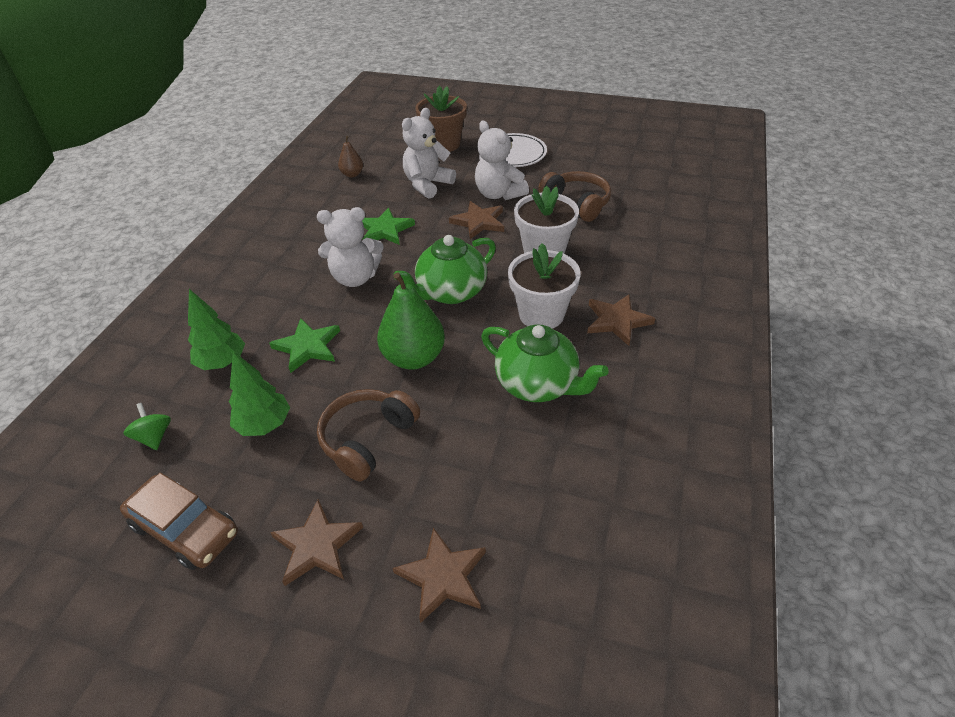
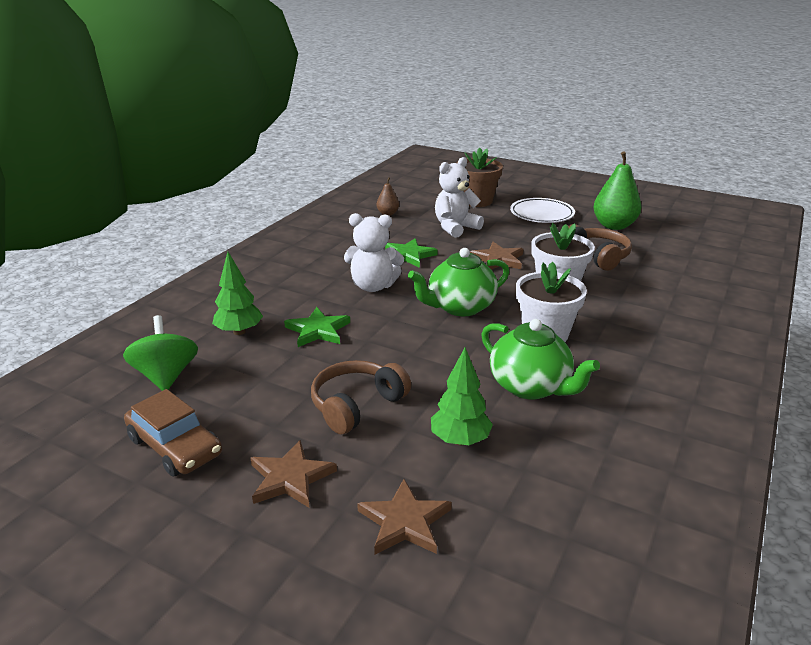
camera: 10 degrees right, 15 degrees down
green spinning top [123,403,171,450] -> green spinning top [123,315,198,391], size x1.73
green tree [229,351,290,436] -> green tree moved to [431,347,493,446]
green pear [377,272,445,370] -> green pear moved to [593,152,641,230]
white teddy bear [475,121,529,200] -> none
brown star [587,294,656,346] -> none

